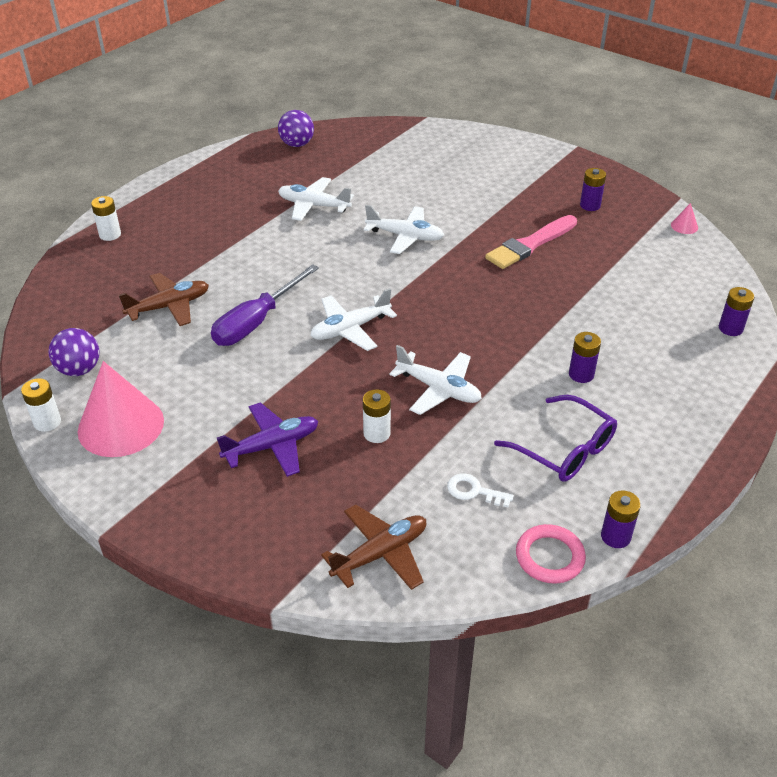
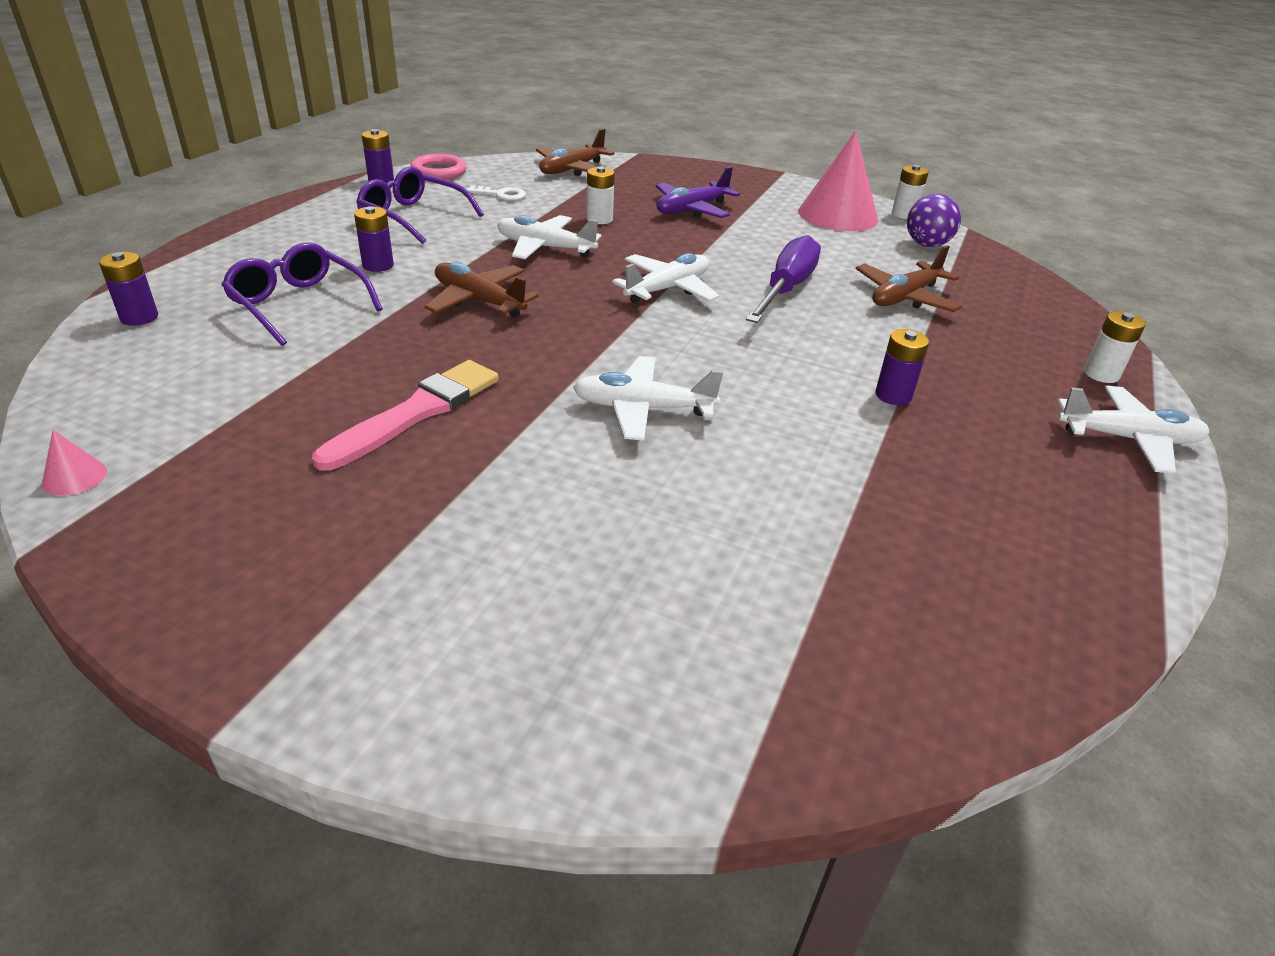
camera: 165 degrees right, 5 degrees down
purple ball [278,110,314,147] -> none
white plane [278,177,354,221] -> white plane moved to [1058,386,1210,474]
purple battery [580,168,606,211] -> purple battery moved to [875,329,929,405]
none -> purple glasses [221,242,383,346]
none -> brown plane [424,262,539,318]

